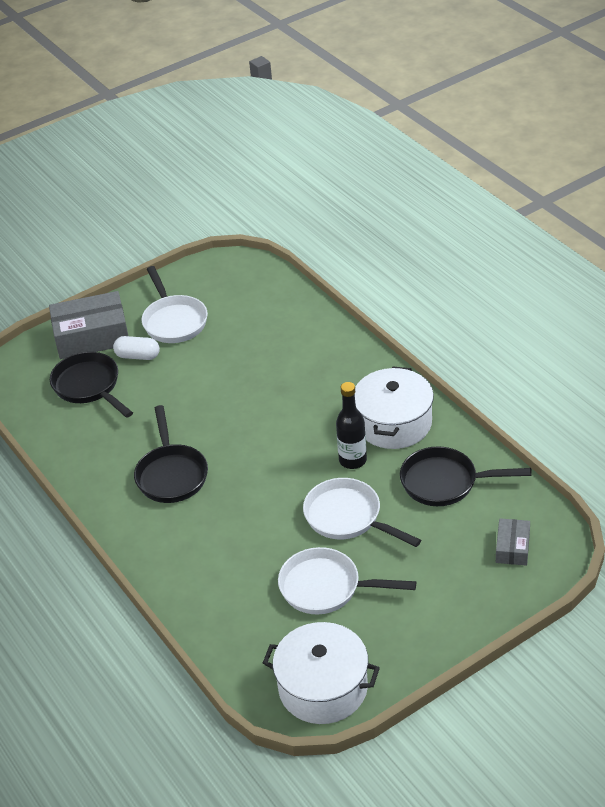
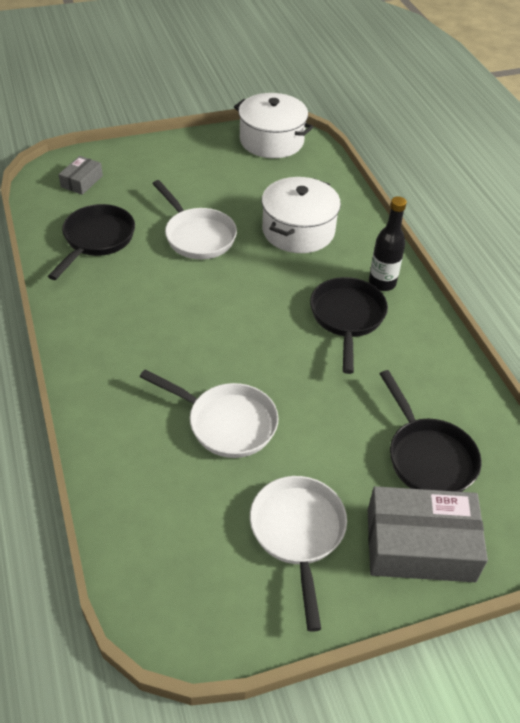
camera: 170 degrees left, 5 degrees up
white capsule [113,336,160,360] -> none
white pan [278,547,416,614] -> white pan moved to [140,369,278,458]
black bottle [336,382,367,469] -> black bottle moved to [369,196,407,291]
white pot [355,366,434,449] -> white pot moved to [262,177,341,253]
black pan [400,446,532,506] -> black pan turned 90 degrees counterclockwise [48,204,135,280]

